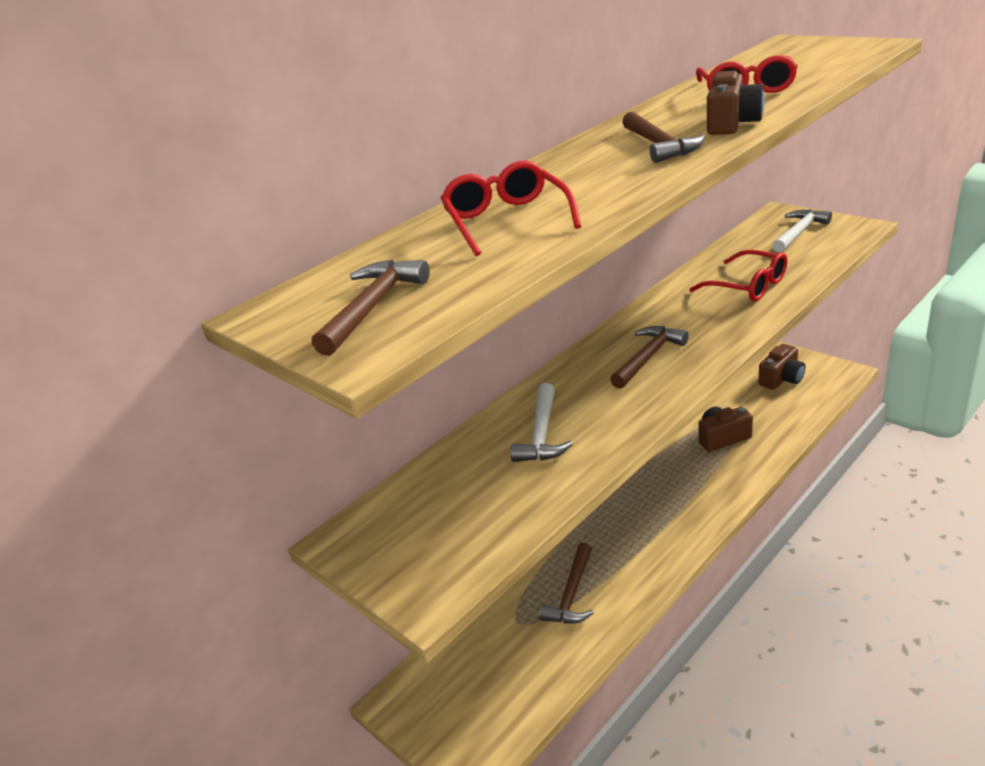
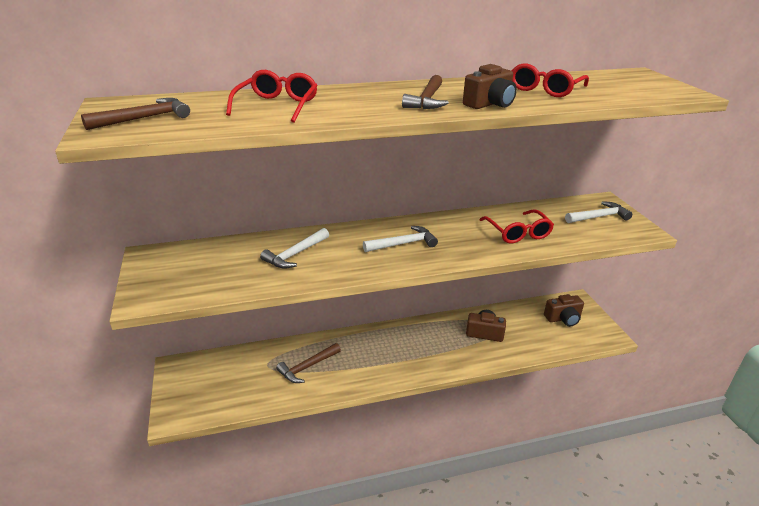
camera: 25 degrees right, 0 degrees up
brown hammer [610,326,689,389] -> white hammer [363,226,438,252]

